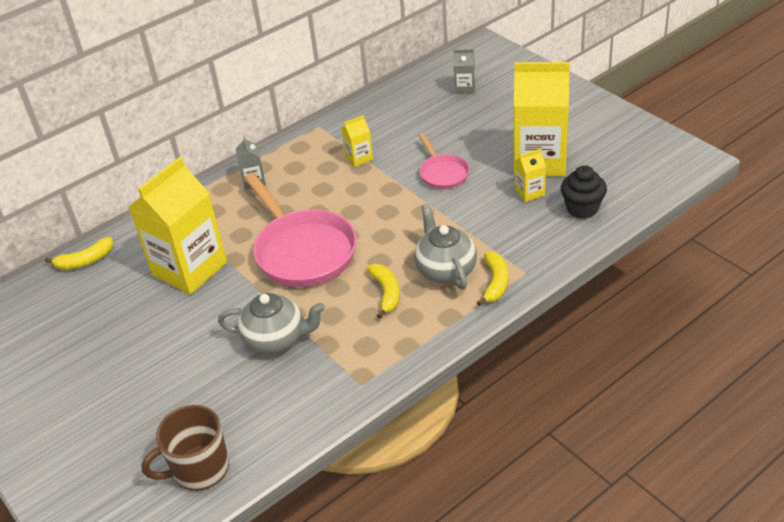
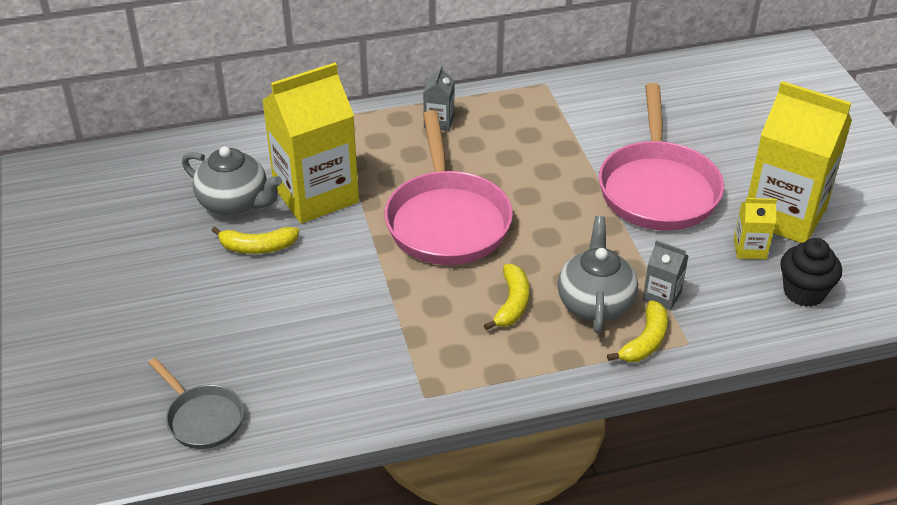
camera: 20 degrees right, 0 degrees up
yellow banana [45,237,113,270] -> yellow banana moved to [212,227,299,254]
brown mug [141,405,229,491] -> grey pan [148,358,244,449]
grey teapot [218,293,325,354] -> grey teapot moved to [182,146,282,216]
yellow carton [341,115,373,167] -> none
pink pan [419,134,469,189] -> pink pan [599,83,724,231], size x1.93
grey carton [453,49,475,94] -> grey carton moved to [642,240,689,311]

